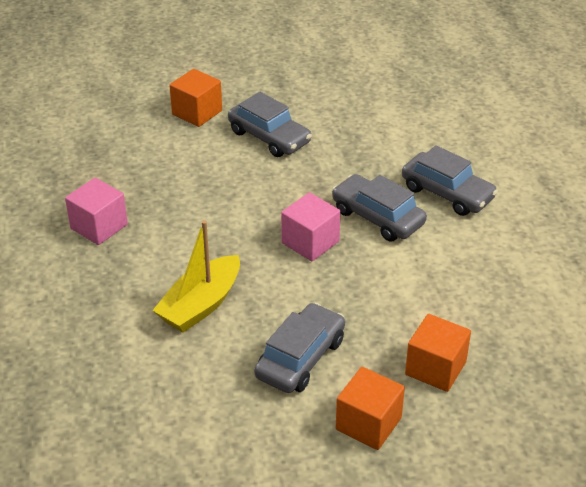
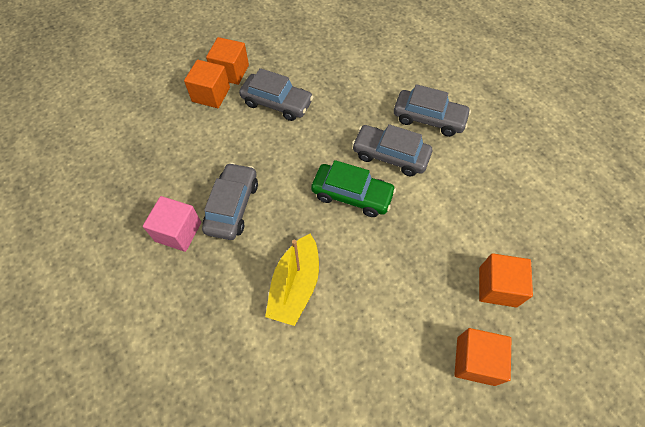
camera: 20 degrees left, 20 degrees up
grey car [254,303,345,393] -> grey car moved to [202,163,258,240]
pink cube [281,192,341,261] -> green car [311,160,396,217]
none -> orange cube [206,37,249,85]

